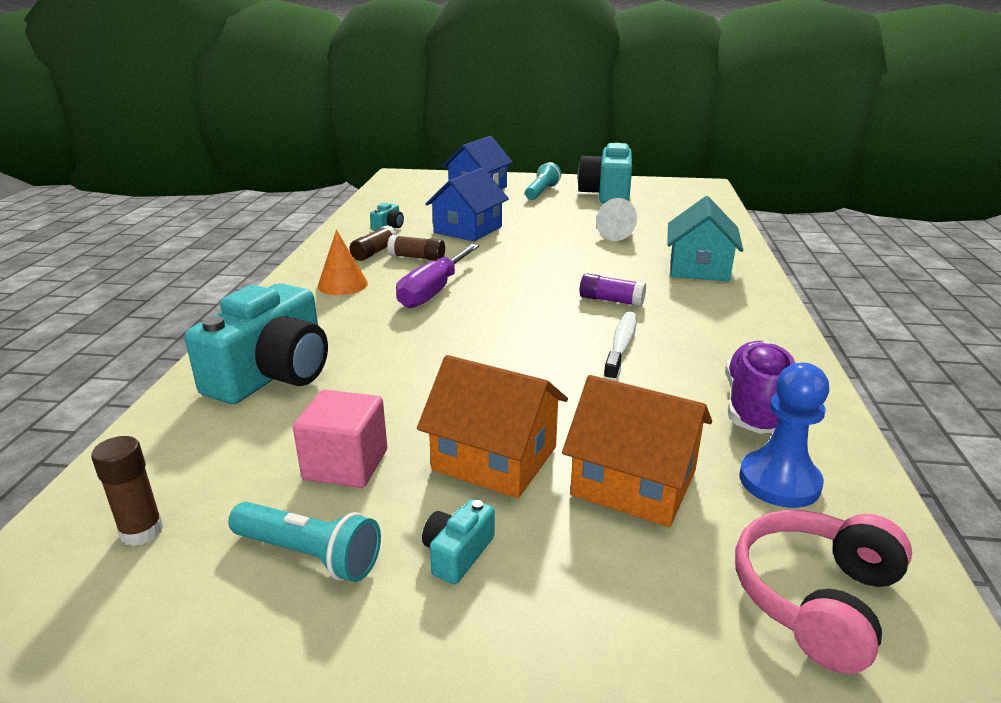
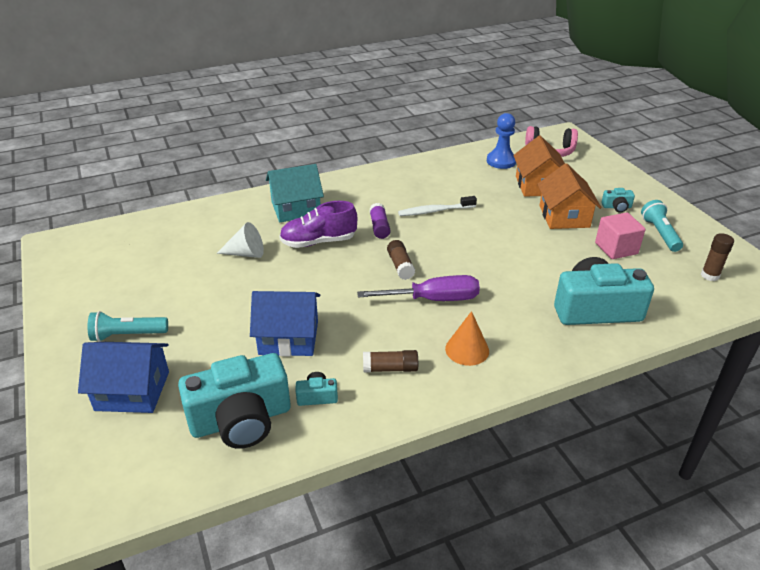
camera: 120 degrees left, 10 degrees up
brown glue stick [387,235,445,261] -> brown glue stick moved to [387,240,415,280]
turquoise camera [578,143,632,203] -> turquoise camera moved to [178,353,291,449]
purple shoe [725,341,795,434] -> purple shoe moved to [279,201,357,248]

